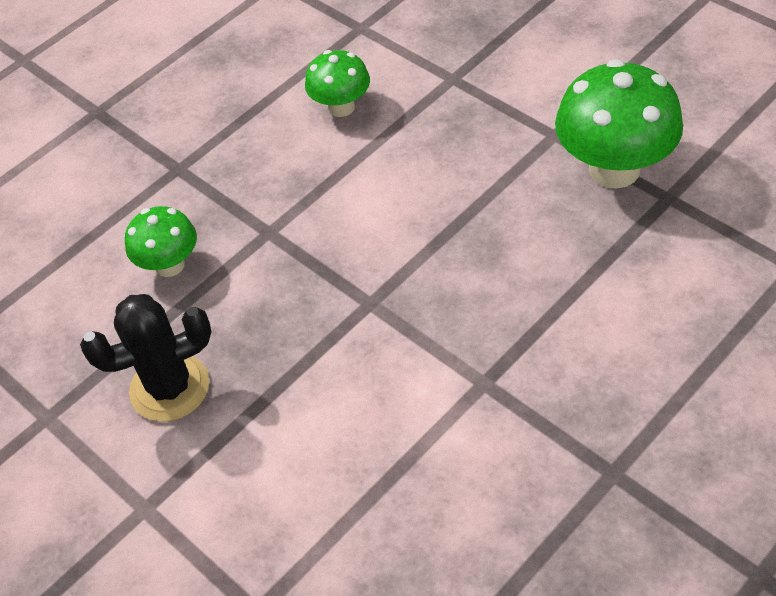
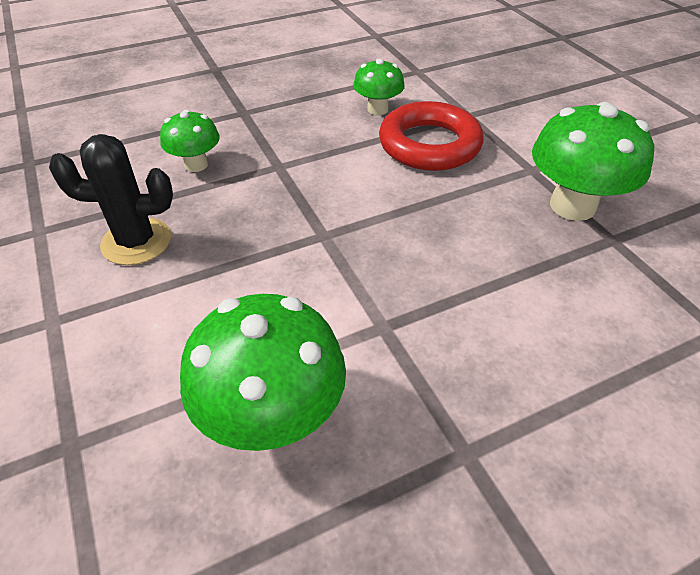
camera: 15 degrees right, 5 degrees down
none -> green mushroom [180,294,346,451]
none -> red ring [379,101,484,171]

